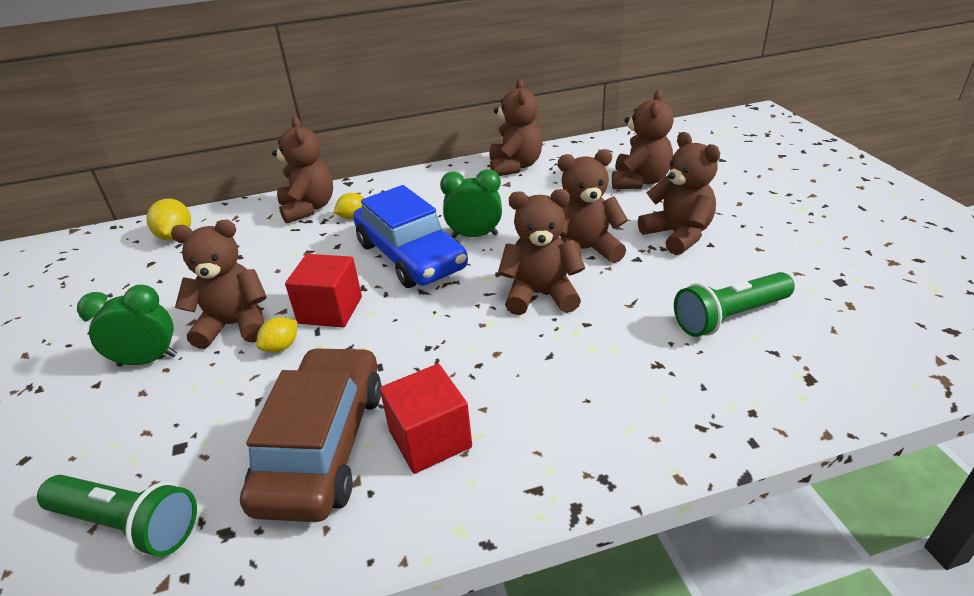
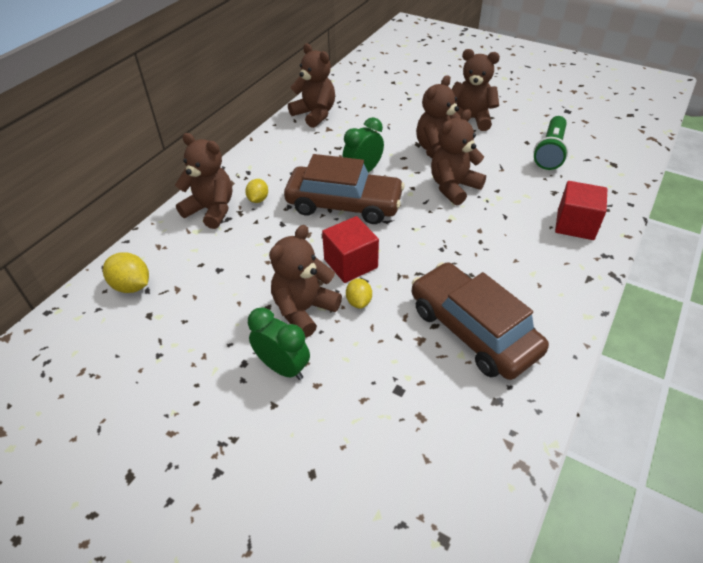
camera: 45 degrees left, 10 degrees up
green flashlight [37,475,197,556] -> none
green clock [77,285,177,367] -> green clock turned 90 degrees clockwise [248,307,310,380]
blue car [353,185,468,288] -> brown car [284,154,405,224]
red cube [380,364,472,474] -> red cube moved to [555,181,607,240]
brown teddy bear [612,90,674,189] -> none

